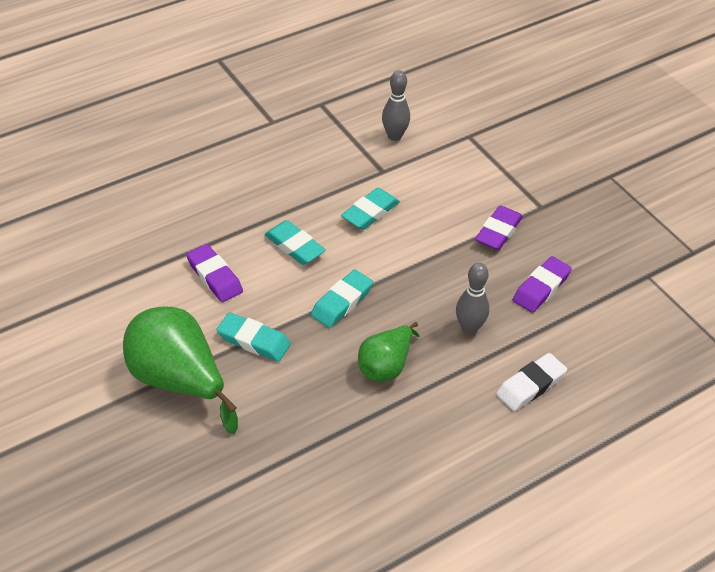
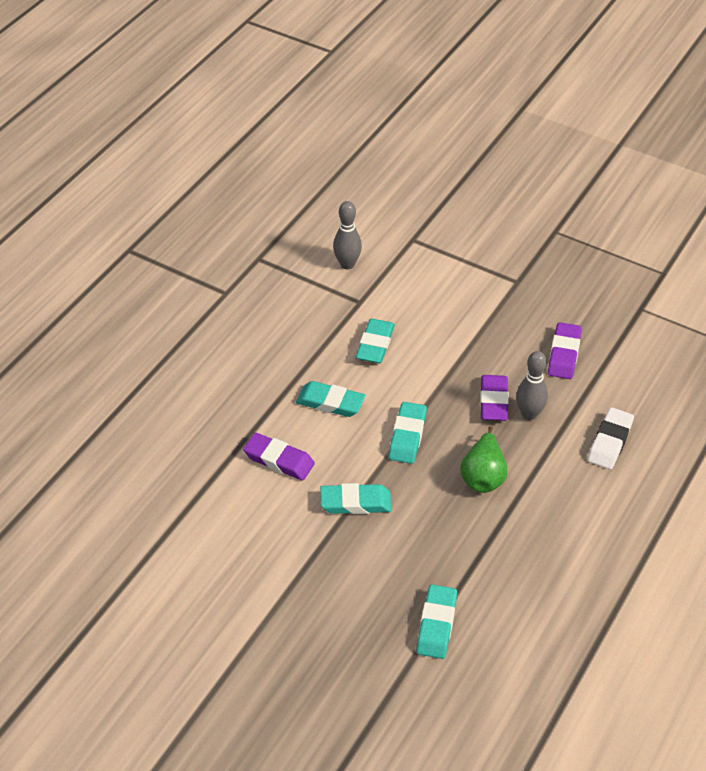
camera: 25 degrees left, 0 degrees up
green pear [123,307,238,434] -> none
purple eraser [475,205,523,250] -> purple eraser moved to [480,375,509,421]
none -> turquoise eraser [416,585,457,659]

